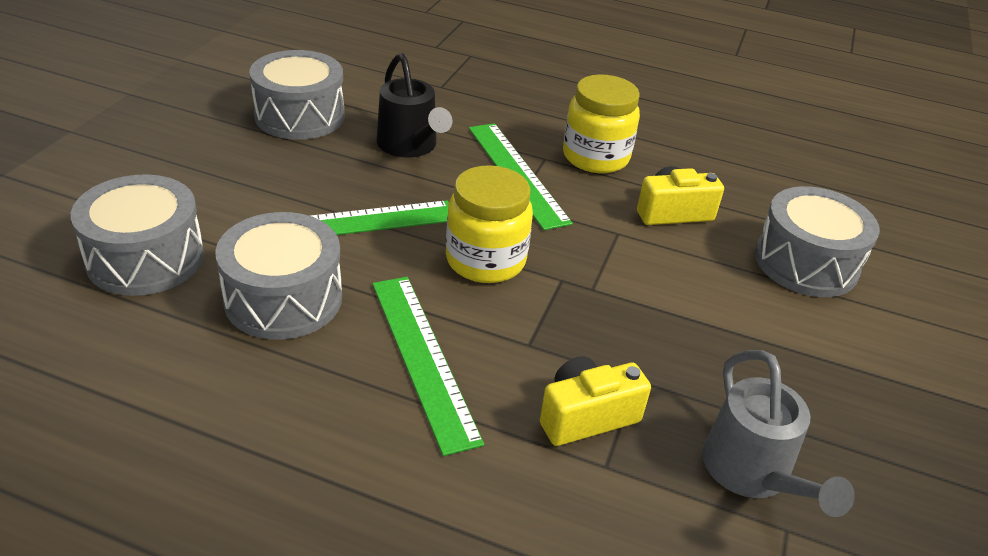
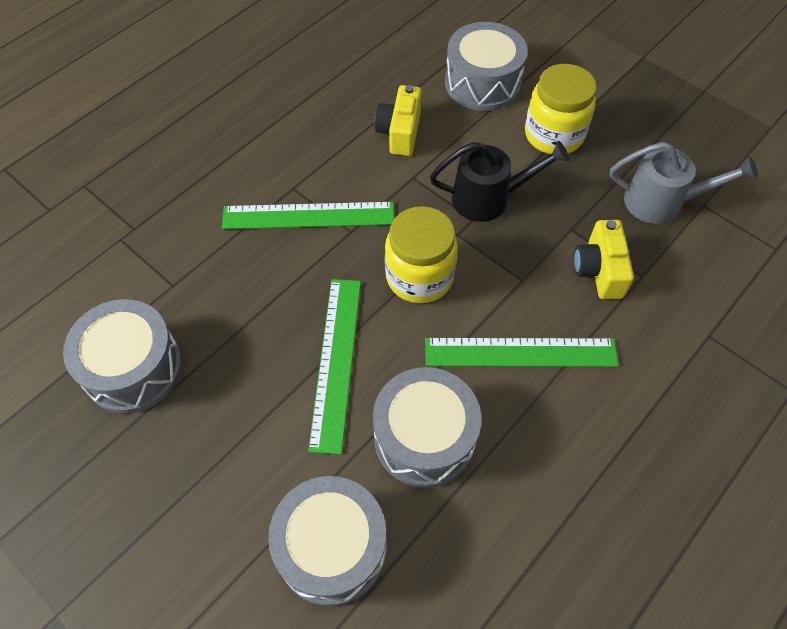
camera: 65 degrees left, 20 degrees up
black watering can [377,53,453,157] -> black watering can moved to [430,141,569,222]
yellow jar [563,74,640,173] -> yellow jar moved to [525,64,597,154]

